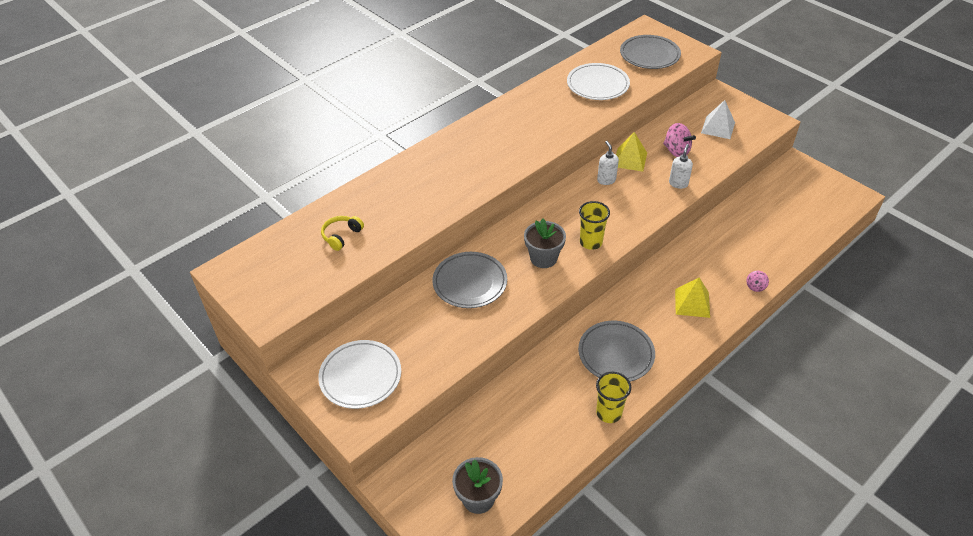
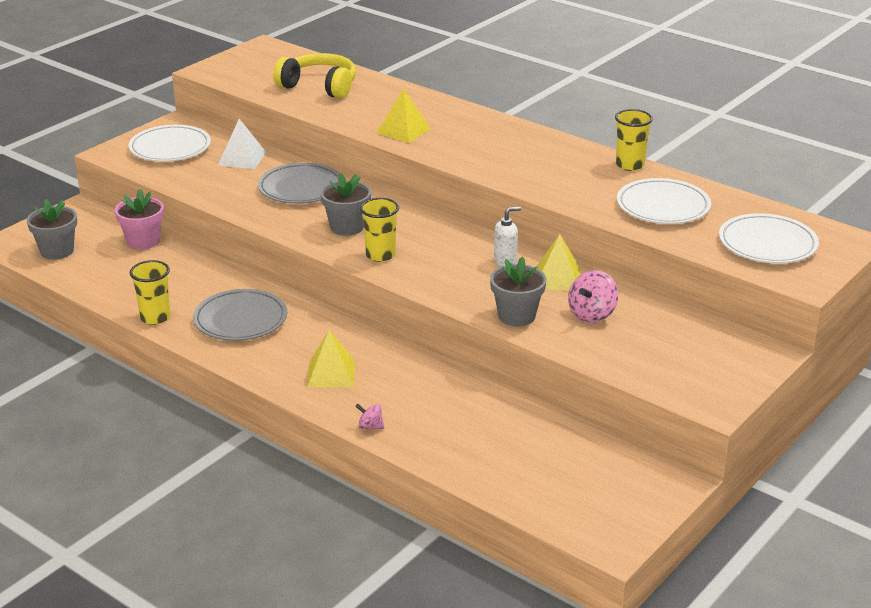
camera: 80 degrees right, 15 degrees down
yellow headphones [321,216,364,251] -> yellow headphones [273,53,356,99], size x1.81
grey plate [620,35,681,69] -> white plate [719,213,819,263]
white soap dispenser [669,144,693,189] -> grey flower pot [490,257,547,326]
white pyramid [701,100,735,139] -> white pyramid moved to [218,119,266,169]
none -> pink flower pot [115,189,164,250]
none -> yellow pyramid [377,89,431,143]
none -> yellow cup [615,109,653,171]

